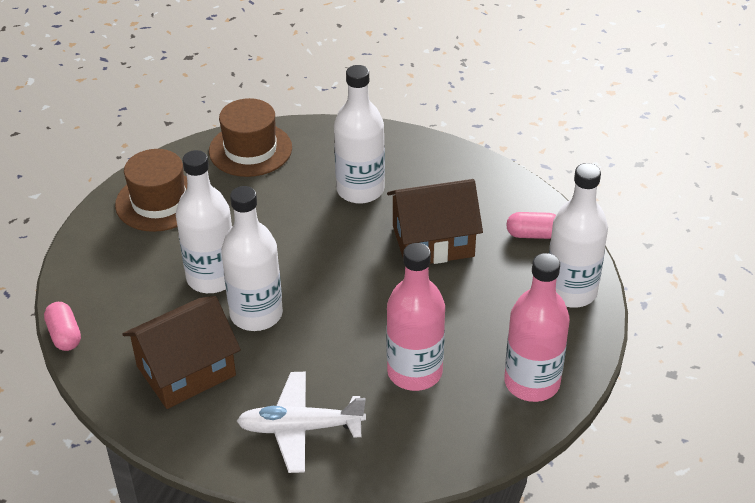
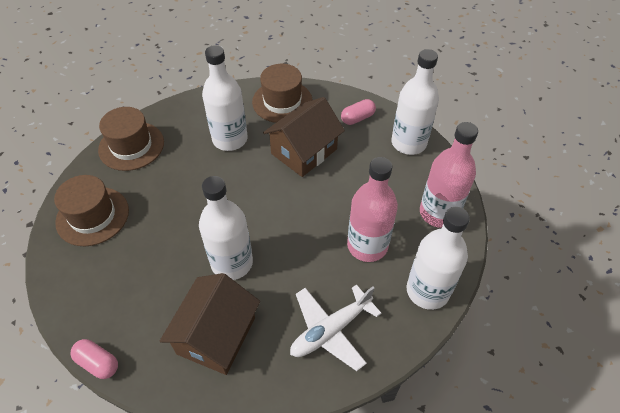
camera: 35 degrees left, 10 degrees up
white bottle [176,150,232,293] -> white bottle moved to [407,207,470,310]
none -> brown hat [252,64,313,123]

